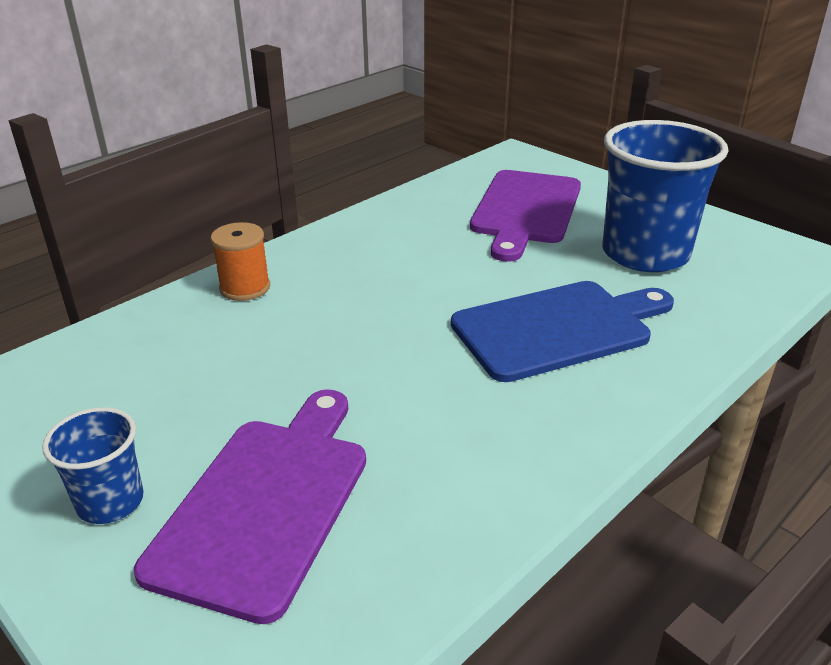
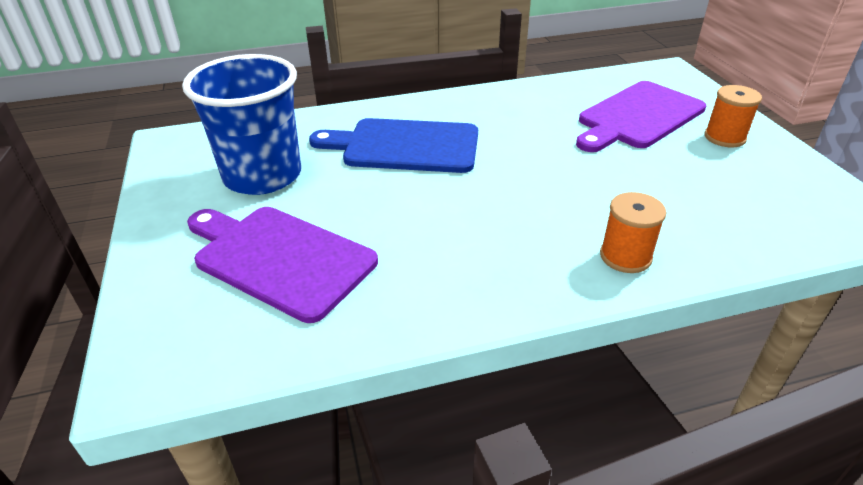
camera: 150 degrees left, 5 degrees up
blue cup [42,407,144,524] -> orange spool [704,85,762,147]
purple cutting board [470,170,581,262] -> purple cutting board turned 105 degrees counterclockwise [187,207,378,323]

